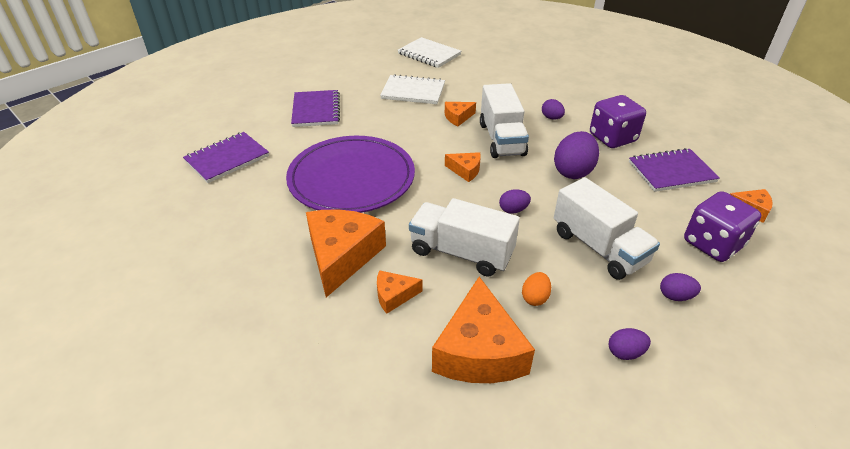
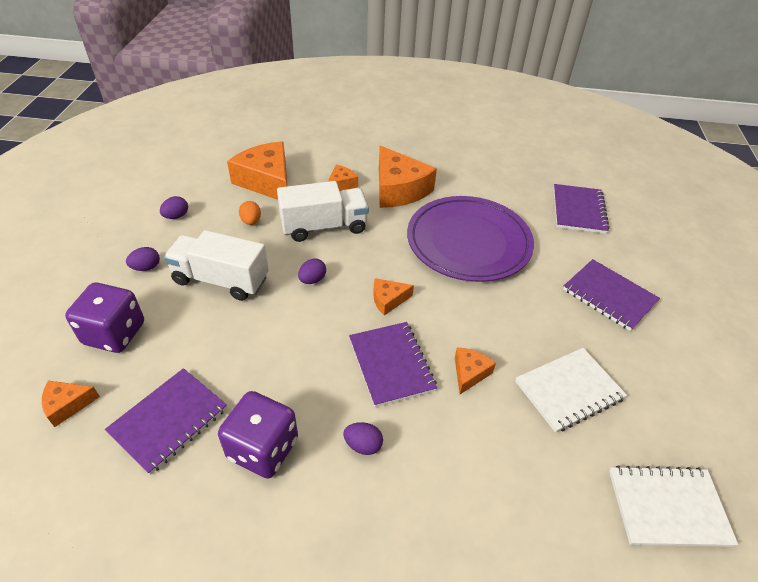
camera: 140 degrees right, 5 degrees up
white truck [480,83,529,158] -> purple notebook [349,322,437,407]
purple egg [554,131,599,179] -> none

